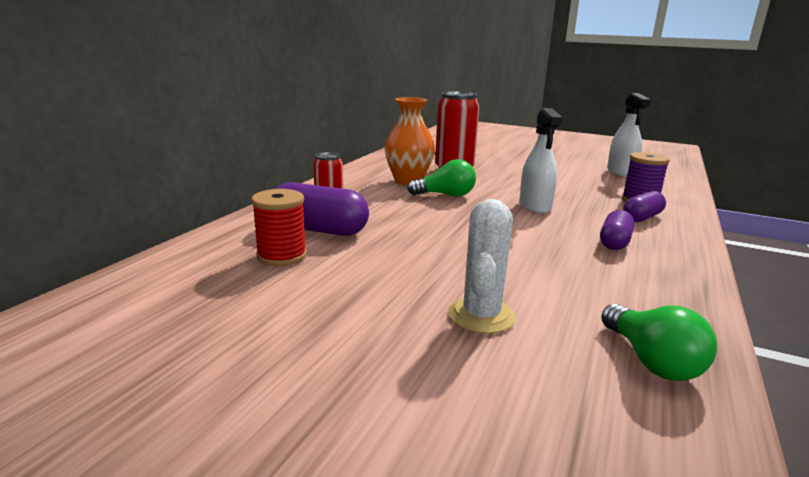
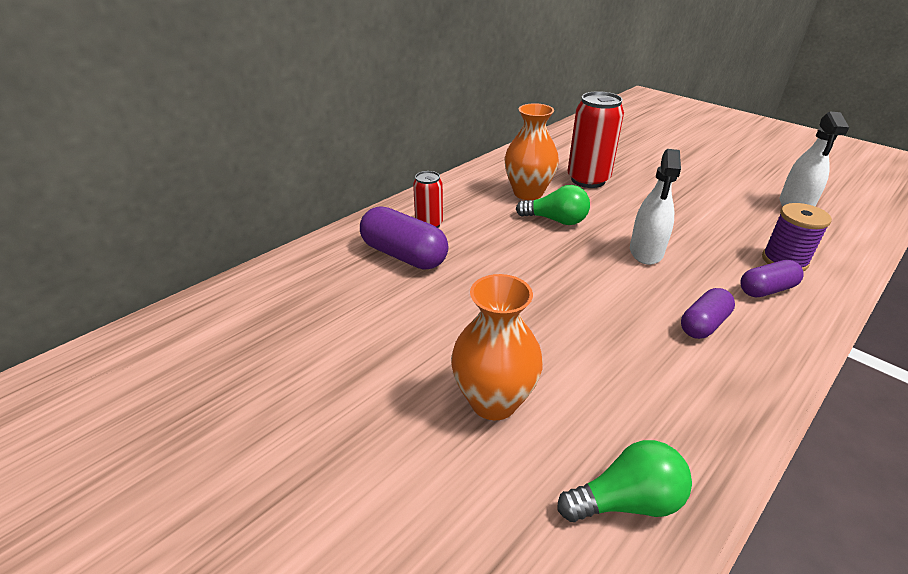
camera: 20 degrees right, 15 degrees up
red spool [251,189,307,266] -> none
white cactus [448,199,516,334] -> orange vase [451,274,543,420]
green light bulb [601,304,717,381] -> green light bulb turned 105 degrees counterclockwise [558,440,692,522]

